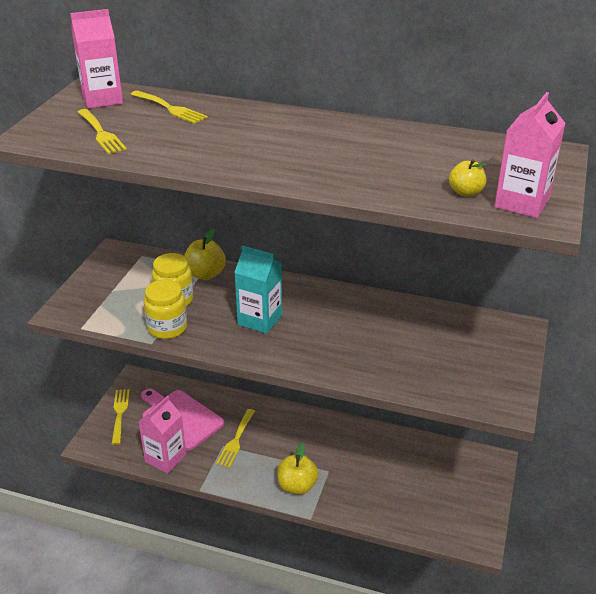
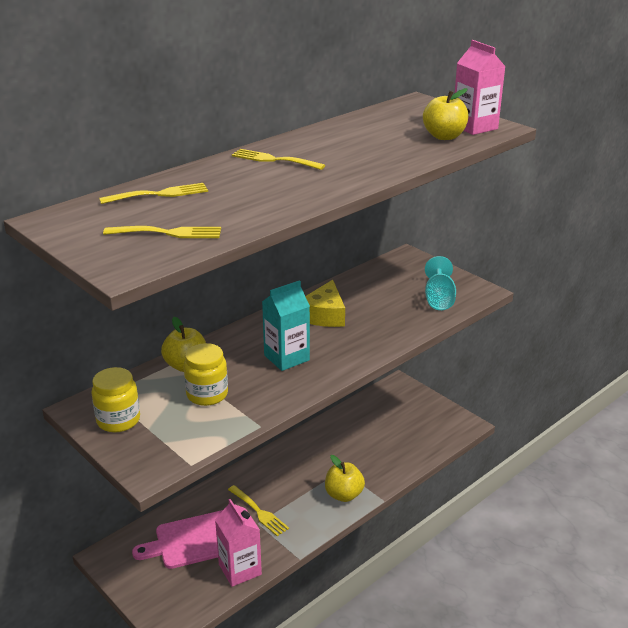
camera: 60 degrees left, 5 degrees down
pink carton [70,9,123,109] -> none
yellow fork [112,389,130,445] -> yellow fork moved to [232,149,325,170]
yellow jar [144,280,187,339] -> yellow jar moved to [91,367,140,432]
yellow apple [449,159,487,197] -> yellow apple [423,88,469,140], size x1.56
none -> yellow cheese [305,280,345,327]
none -> turquoise goblet [425,256,456,310]

